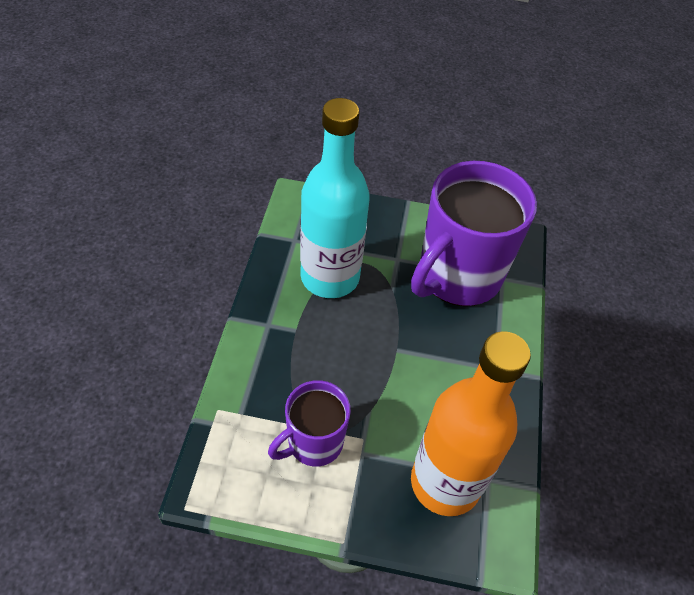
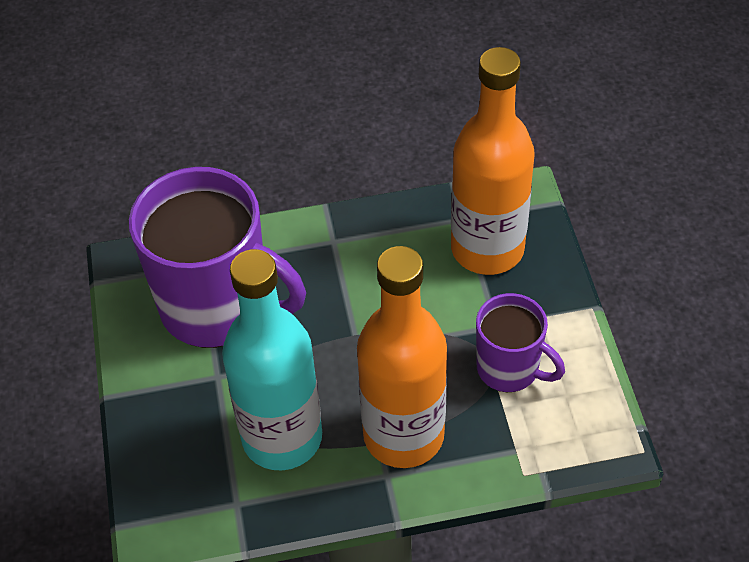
camera: 105 degrees left, 0 degrees up
none -> orange bottle [357,246,447,468]

